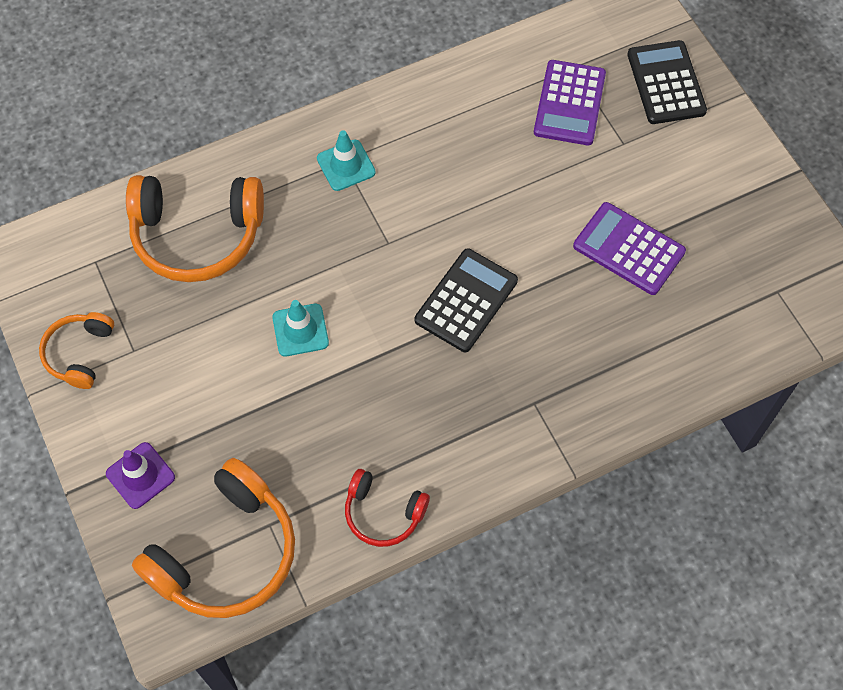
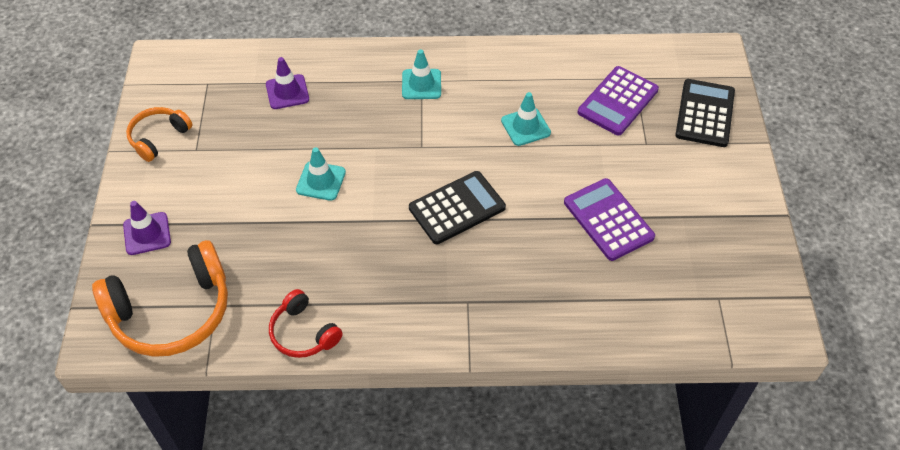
camera: 25 degrees right, 10 degrees down
orange headphones [126,175,264,282] -> purple traffic cone [266,57,309,109]
none -> turquoise traffic cone [501,92,551,146]

